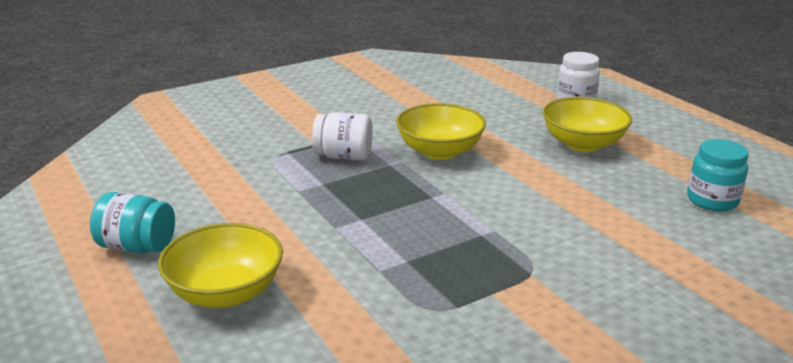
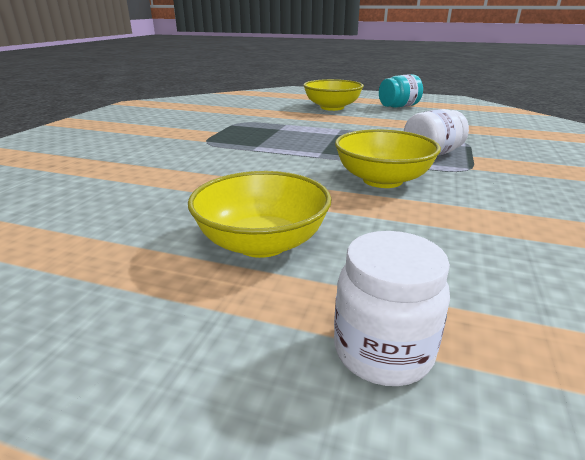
camera: 140 degrees right, 0 degrees up
turquoise jar [687,139,749,212] -> none

